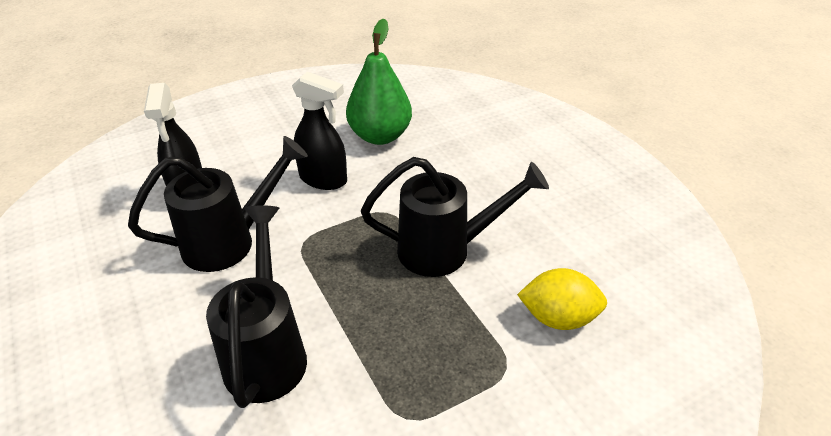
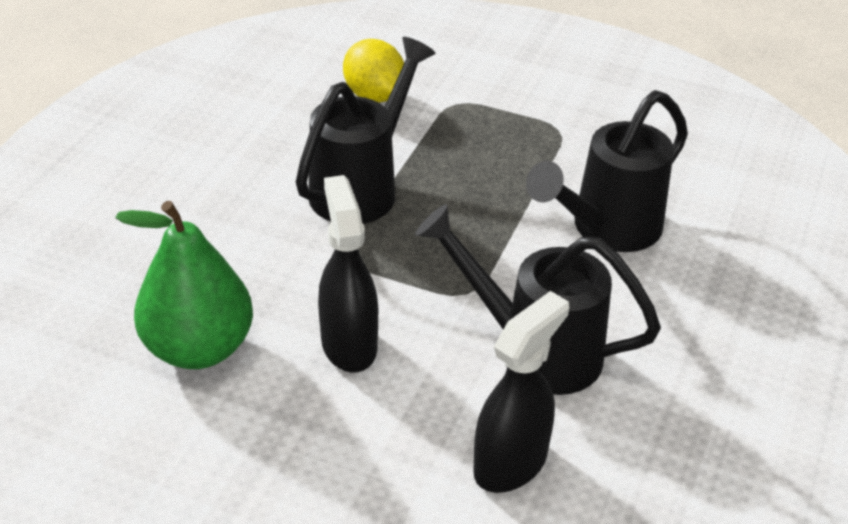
camera: 130 degrees left, 0 degrees up
black watering can [361,157,549,277] -> black watering can turned 75 degrees clockwise [296,37,436,224]

